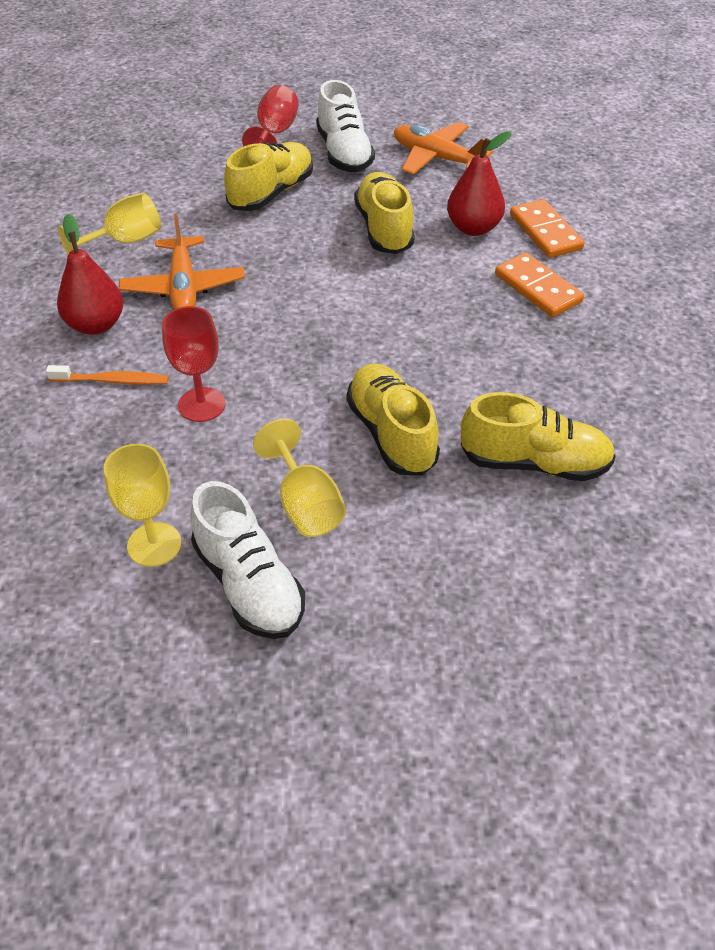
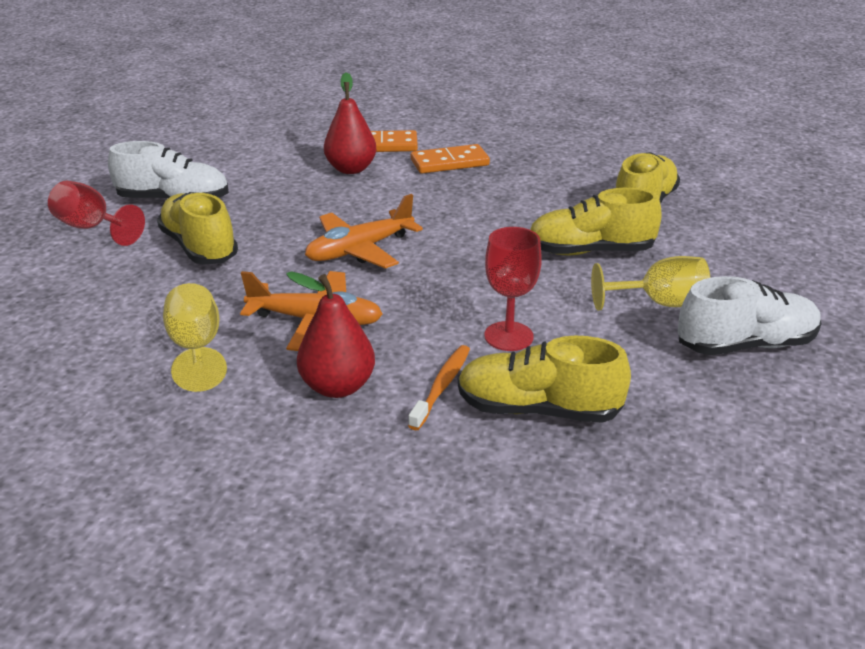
camera: 70 degrees left, 15 degrees down
yellow goblet [104,444,181,567] -> none
yellow shoe [354,172,415,254] -> yellow shoe moved to [458,336,631,423]
orange plane [394,122,493,175] -> orange plane moved to [305,194,423,268]

